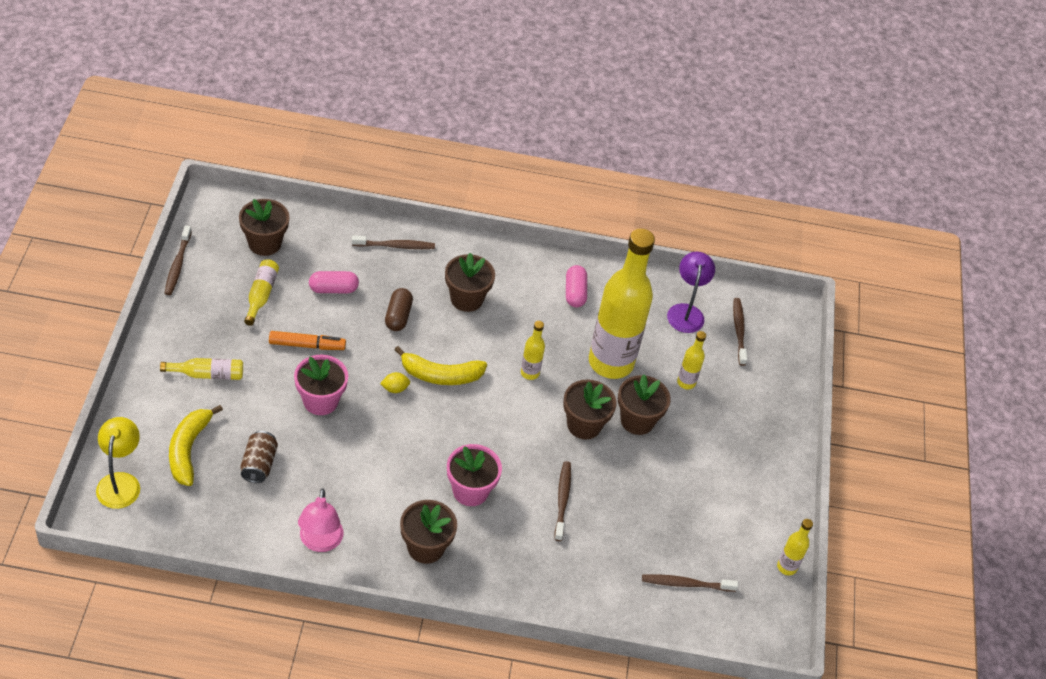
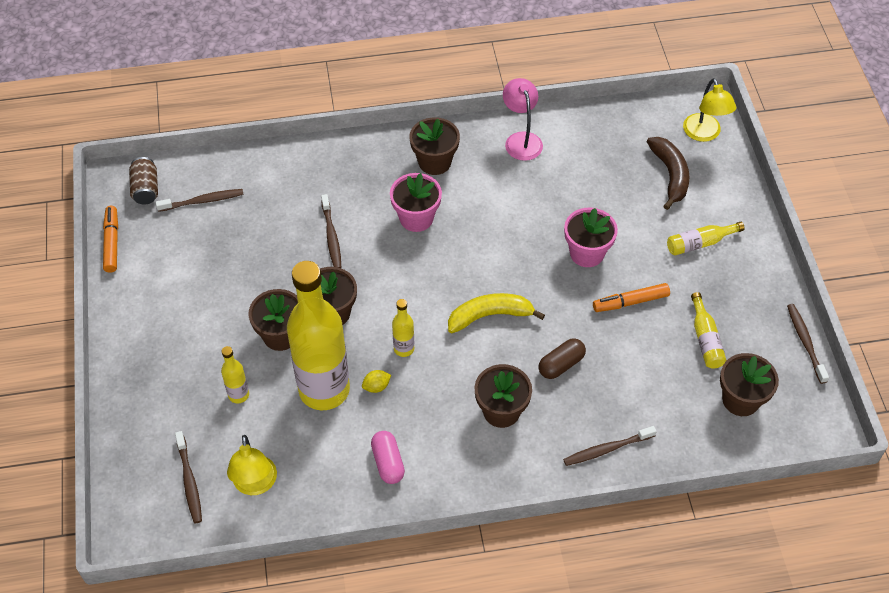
camera: 170 degrees right, 5 degrees up
yellow banana [169,405,223,486] -> brown banana [647,137,690,210]
brown can [240,431,278,483] -> brown can moved to [129,157,158,204]
pink capsule [309,271,359,293] -> none
yellow lemon [380,372,410,393] -> yellow lemon moved to [362,370,391,393]
brown capsule [385,288,413,331] -> brown capsule turned 60 degrees clockwise [538,338,586,379]
purple lamp [667,252,715,333] -> yellow lamp [227,435,277,495]
yellow bottle [777,519,813,575] -> orange marker [103,206,118,272]

